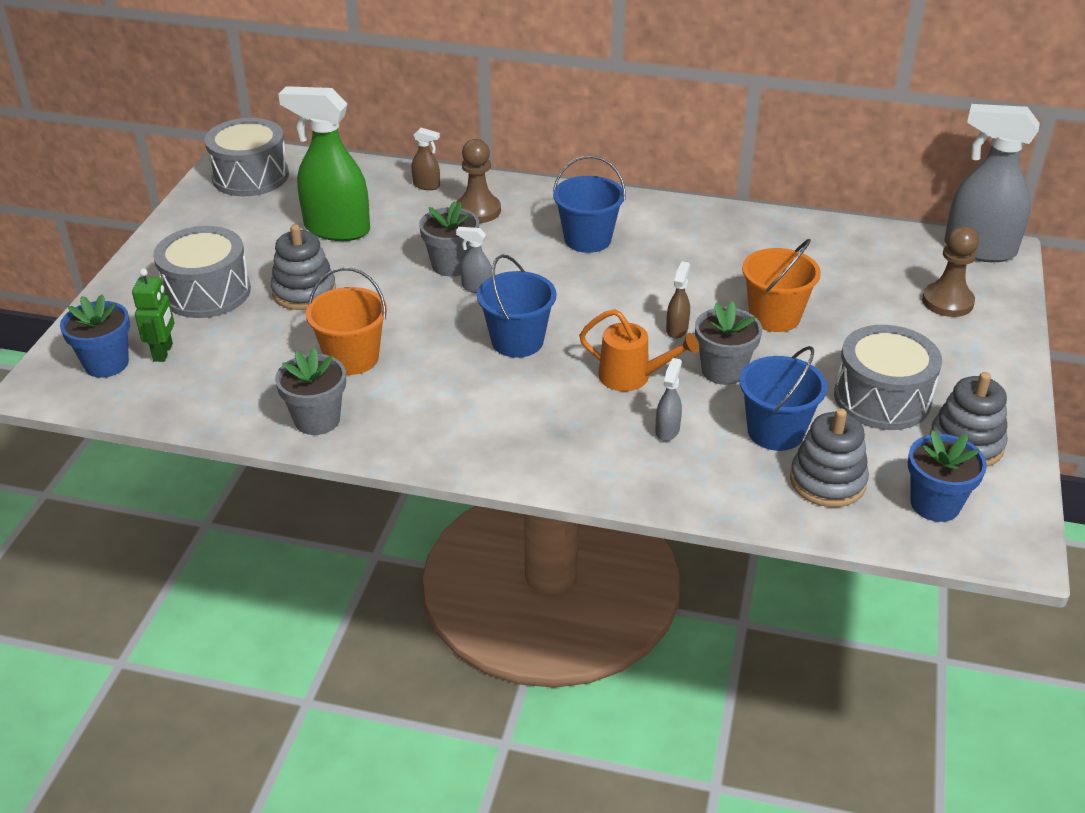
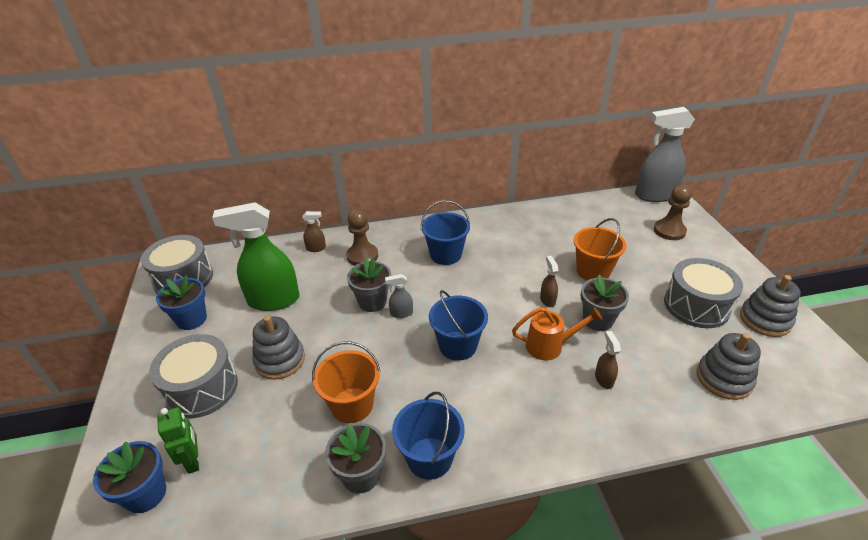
camera: 25 degrees left, 0 degrees up
grey spray bottle [655,358,682,441] -> brown spray bottle [595,331,621,389]
blue bucket [739,346,827,451] -> blue bucket moved to [392,392,465,480]
blue flower pot [908,430,987,522] -> blue flower pot moved to [156,275,207,330]

